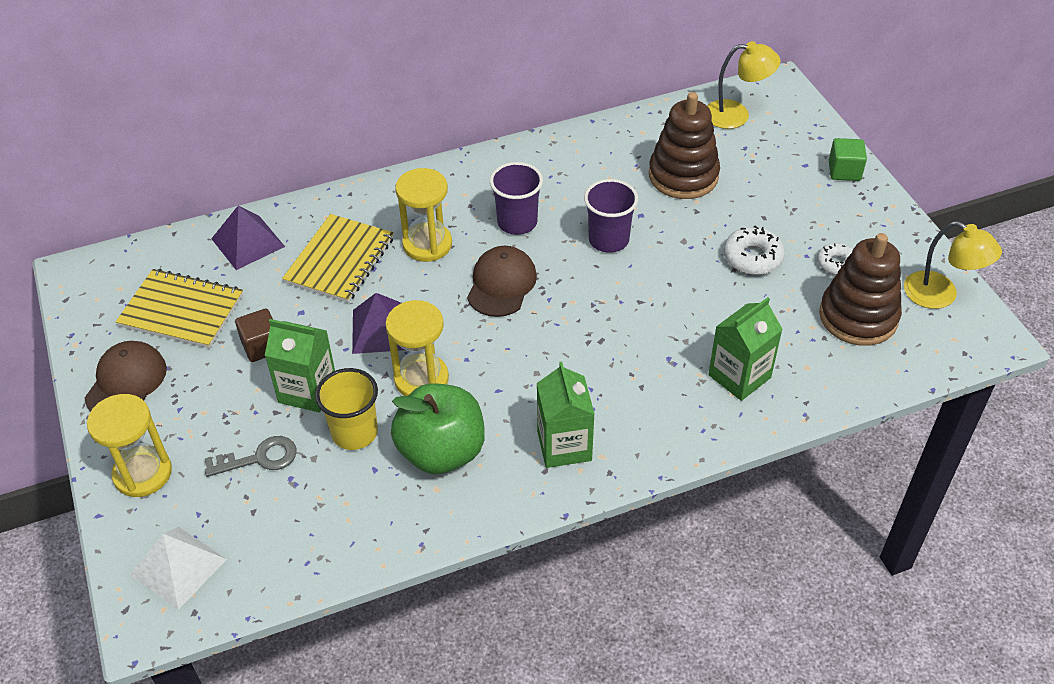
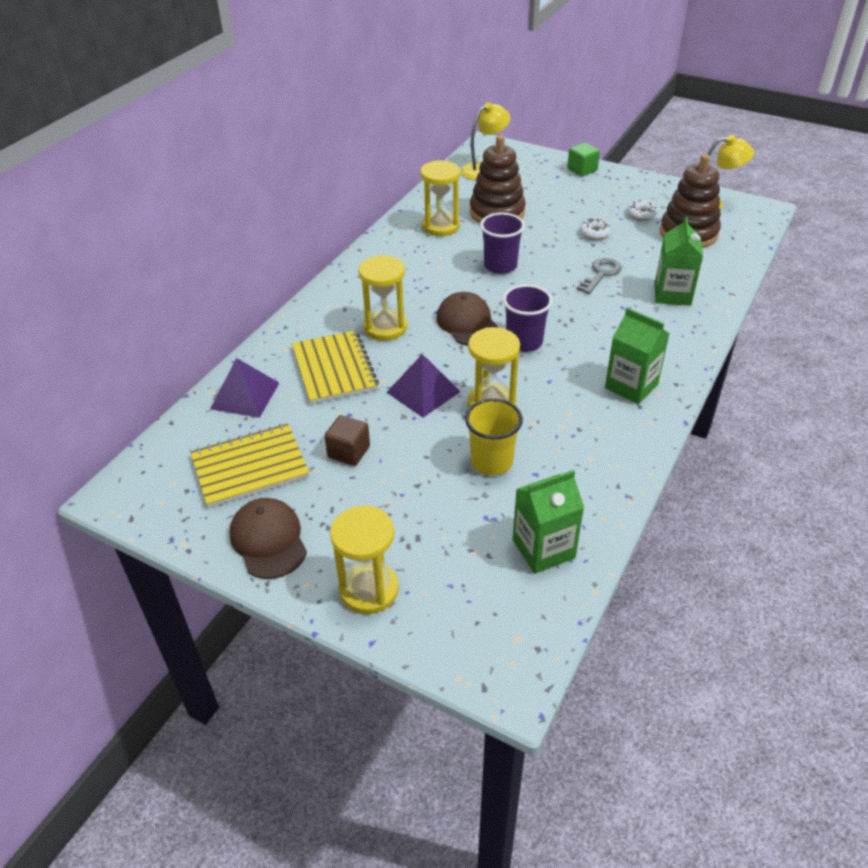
camera: 40 degrees left, 5 degrees down
white pyramid [130,527,227,610] -> none
grey key [205,436,297,477] -> grey key moved to [576,258,622,294]
green carton [265,319,335,412] -> green carton moved to [513,470,584,574]
green apple [391,383,485,474] -> none
purple cup [490,162,543,235] -> purple cup moved to [503,285,553,352]
white donut [724,226,785,275] -> white donut [580,218,611,240], size x0.66
none -> yellow hourglass [420,160,460,236]

